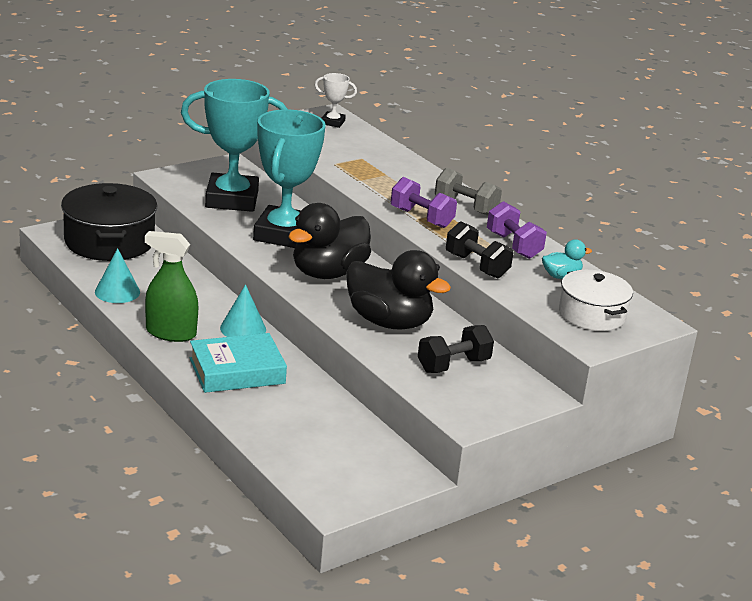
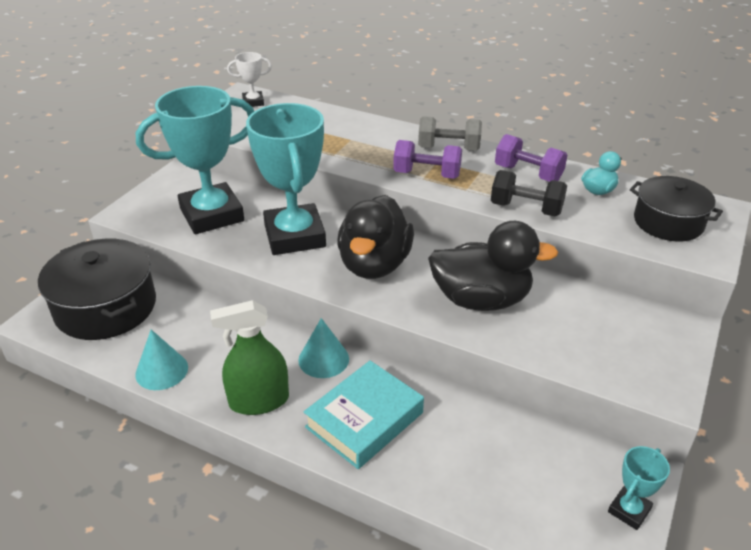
camera: 25 degrees left, 10 degrees up
black dumbbell [418,325,494,373] -> none
white pot [559,270,633,331] -> black pot [630,176,723,241]
none -> turquoise trophy [608,446,670,530]

